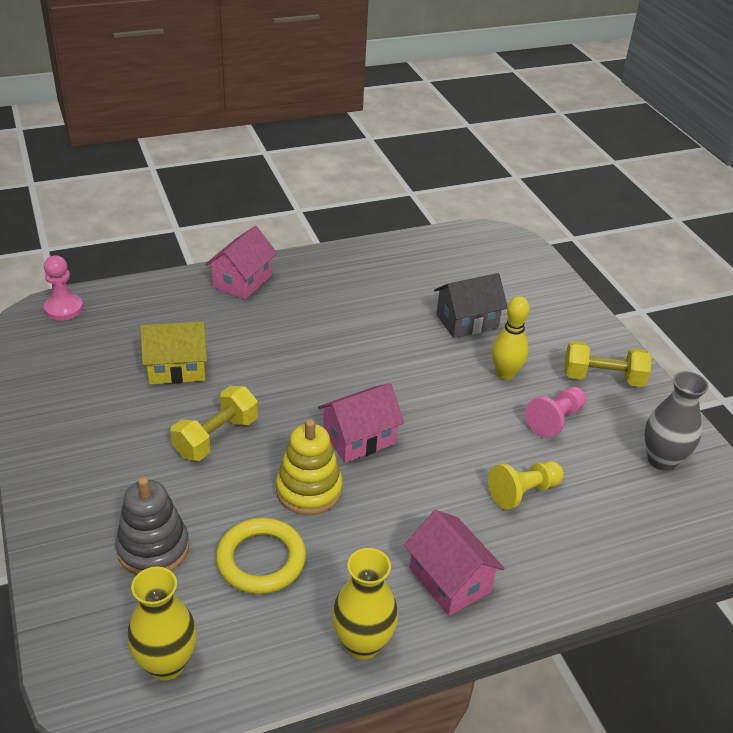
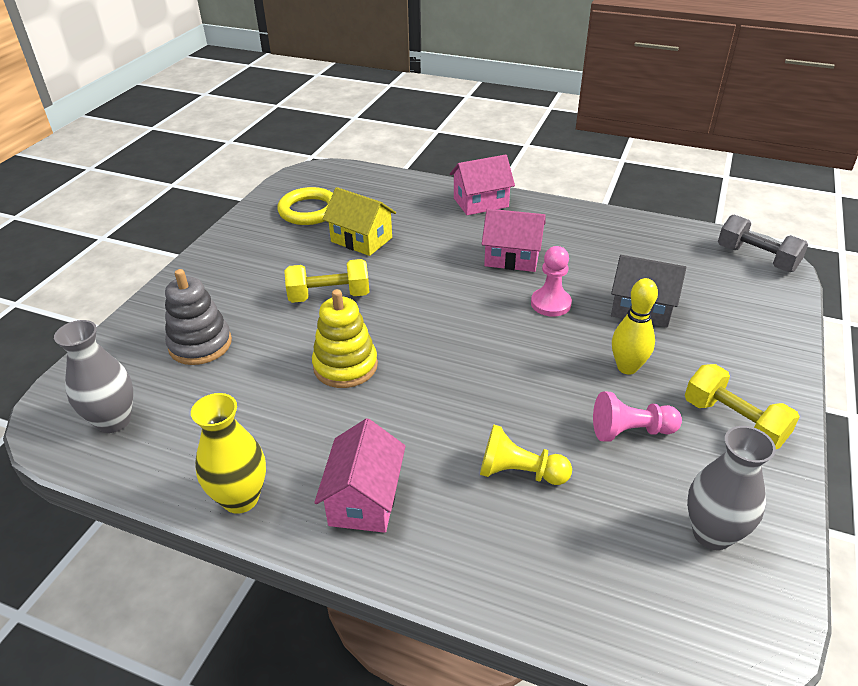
camera: 45 degrees right, 0 degrees up
pink pawn [44,255,83,321] -> pink pawn moved to [531,246,572,317]
yellow vase [127,567,197,681] -> grey vase [54,320,133,433]
yellow ring [216,518,306,594] -> yellow ring moved to [277,187,333,225]
pink house [318,383,404,463] -> pink house moved to [482,209,545,272]
none -> grey dumbbell [718,215,808,272]

